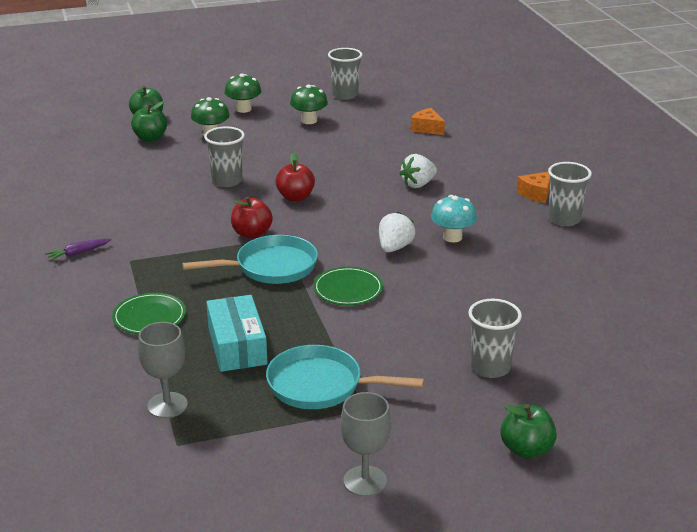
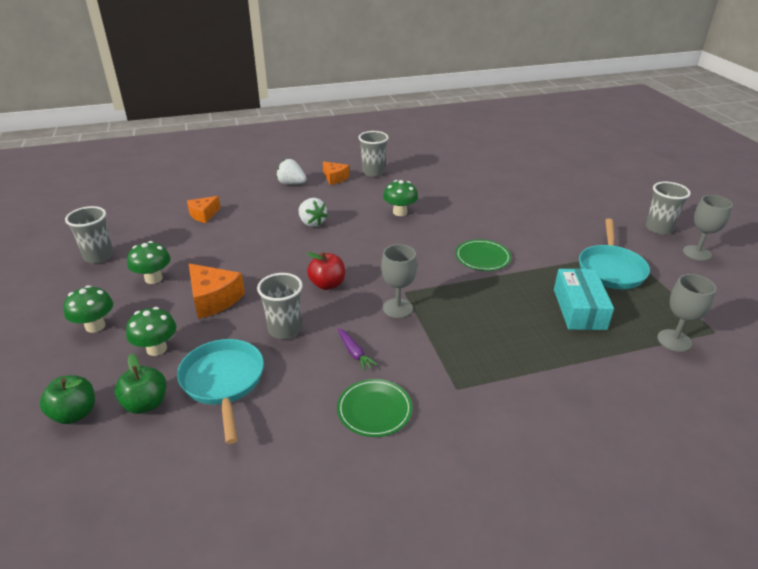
camera: 90 degrees left, 5 degrees up
purple carrot [45,239,111,261] -> purple carrot moved to [338,328,378,371]
green plate [112,293,186,334] -> green plate moved to [337,379,412,437]
turquoise pan [182,235,318,284] -> turquoise pan moved to [177,339,264,444]
turquoise box [206,295,268,372] -> turquoise box turned 75 degrees counterclockwise [554,269,614,330]
red apple [231,196,273,239] -> grey goblet [381,244,417,318]
white strawberry [379,212,415,252] -> white strawberry moved to [276,159,306,185]
turquoise mushroom [431,195,477,243] -> green mushroom [383,180,418,216]
grey cup [468,299,522,378] -> grey cup moved to [646,182,691,234]
green apple [501,404,557,459] -> none
none -> orange cheese [189,264,245,319]

